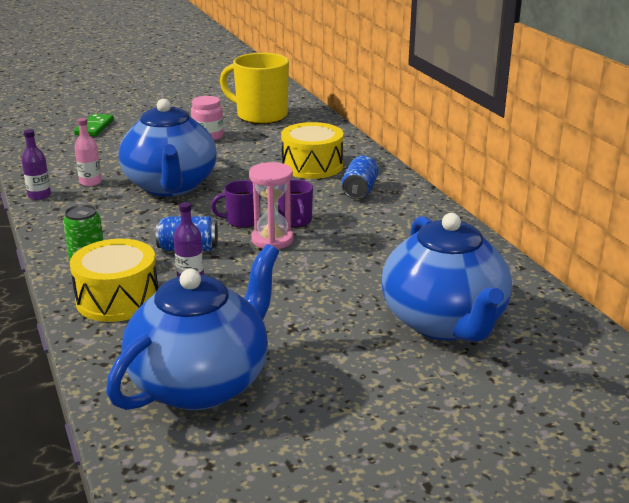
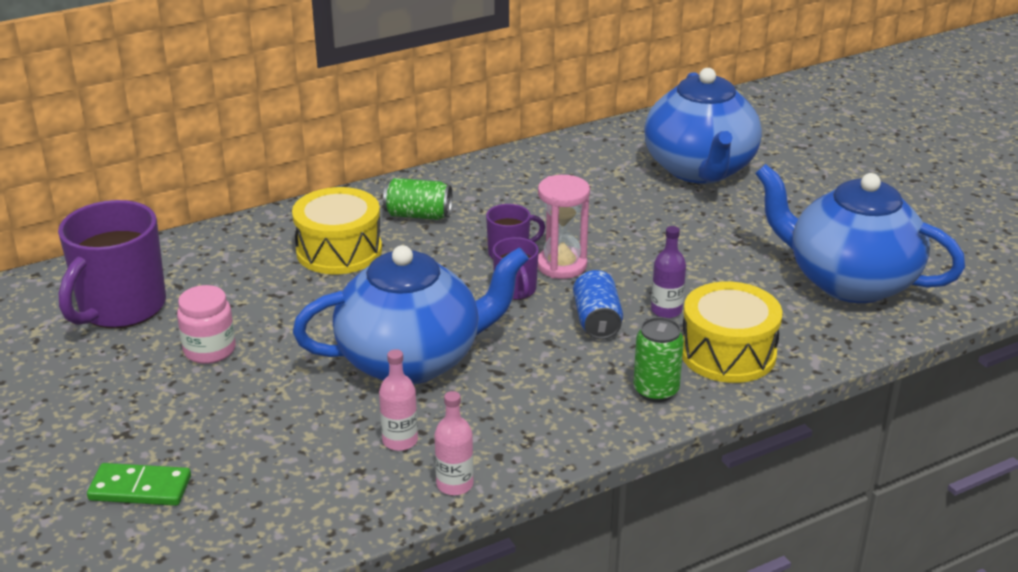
camera: 95 degrees left, 5 degrees up
purple bottle [21,129,51,200] -> pink bottle [434,391,474,495]
yellow mug [220,53,289,124] -> purple mug [58,200,166,328]
blue can [342,155,379,199] -> green can [383,178,452,220]
blue teapot [382,213,512,342] -> blue teapot turned 105 degrees clockwise [644,68,762,184]

